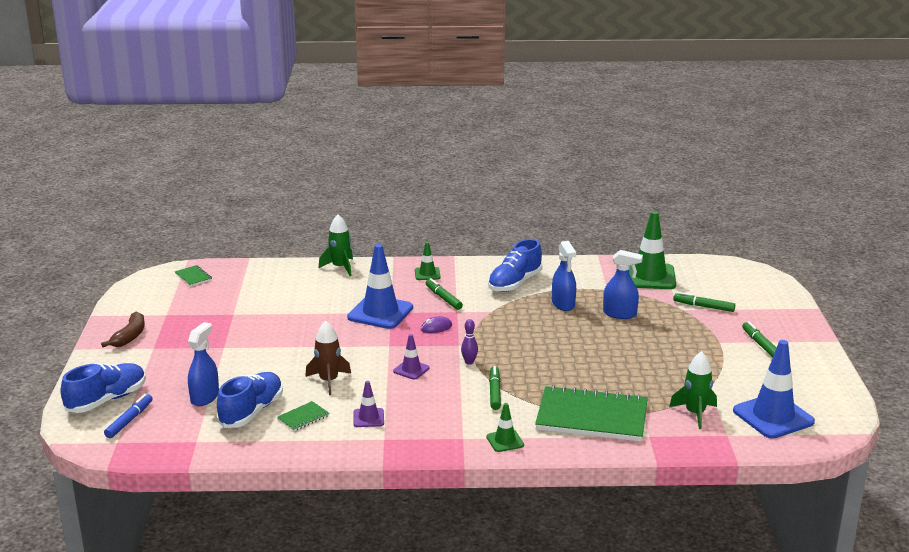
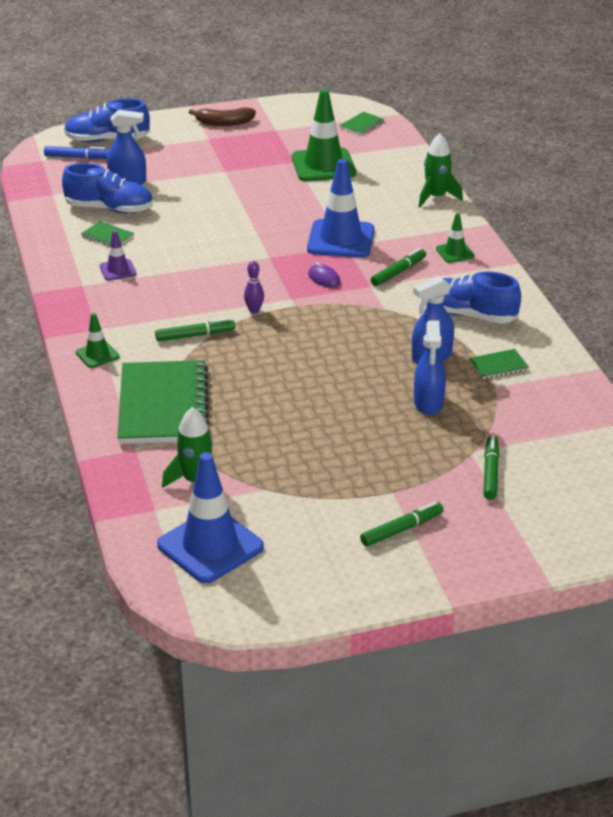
camera: 75 degrees right, 10 degrees up
blue shoe [61,363,146,413] -> blue shoe turned 150 degrees clockwise [64,98,150,142]
brown rocket [305,321,351,395] -> none
purple traffic cone [393,334,430,380] -> none
green traffic cone [629,211,676,289] -> green traffic cone moved to [292,89,356,181]
none -> green notebook [469,349,529,379]

